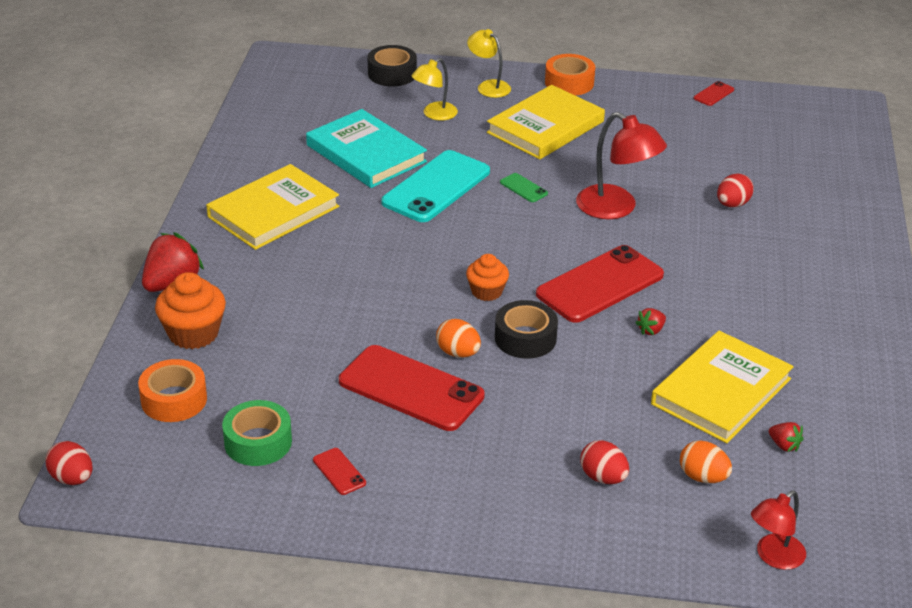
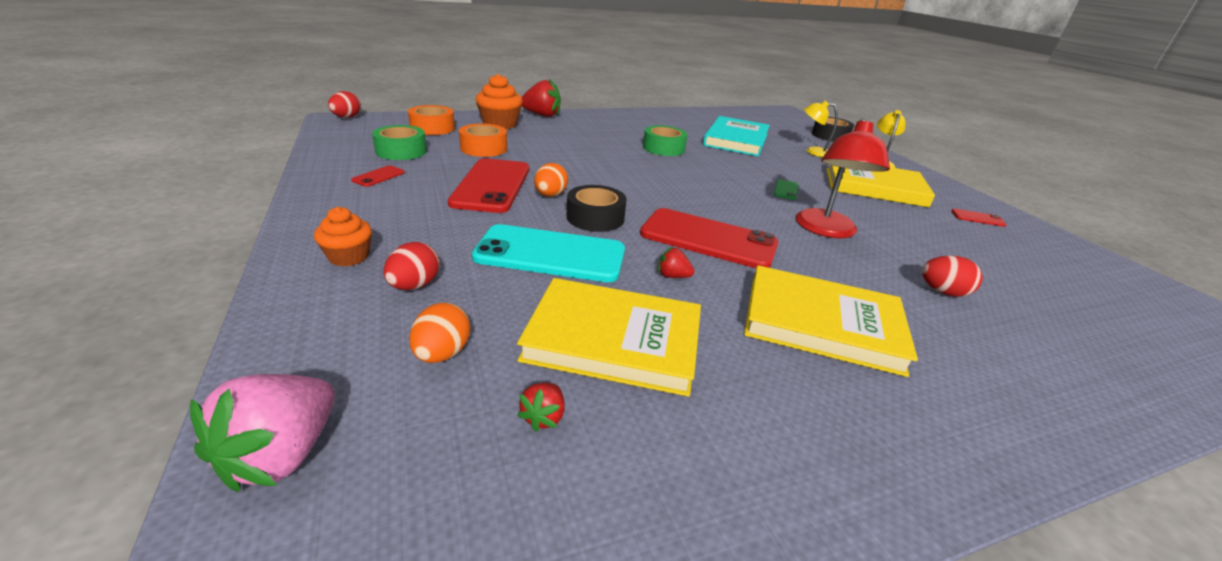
camera: 60 degrees right, 5 degrees down
yellow book [206,164,339,250] -> yellow book moved to [744,265,918,377]
turquoise phone [381,150,490,222] -> turquoise phone moved to [472,224,625,282]
orange cupcake [466,254,509,301] -> orange cupcake moved to [314,207,372,266]
orange tape [545,54,595,95] -> orange tape moved to [459,124,507,157]
red phone [694,81,734,106] -> red phone moved to [951,208,1006,227]
red lamp [751,491,806,570] -> pink strawberry [190,374,335,492]
none -> green tape [643,125,687,156]

